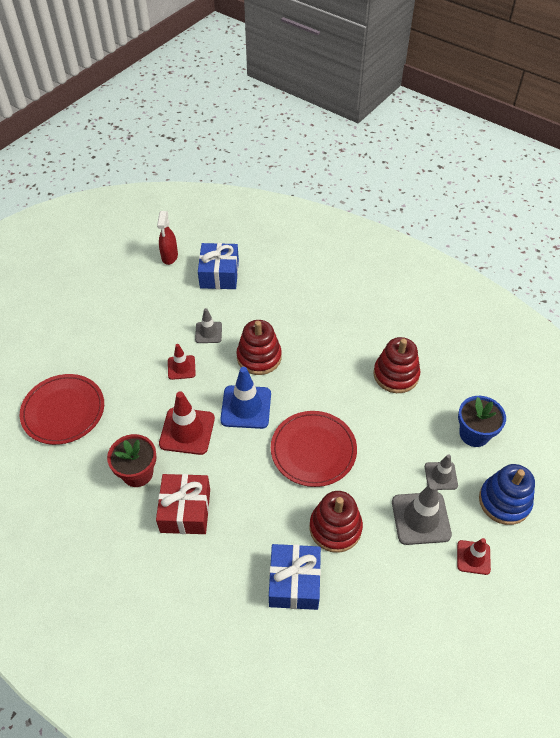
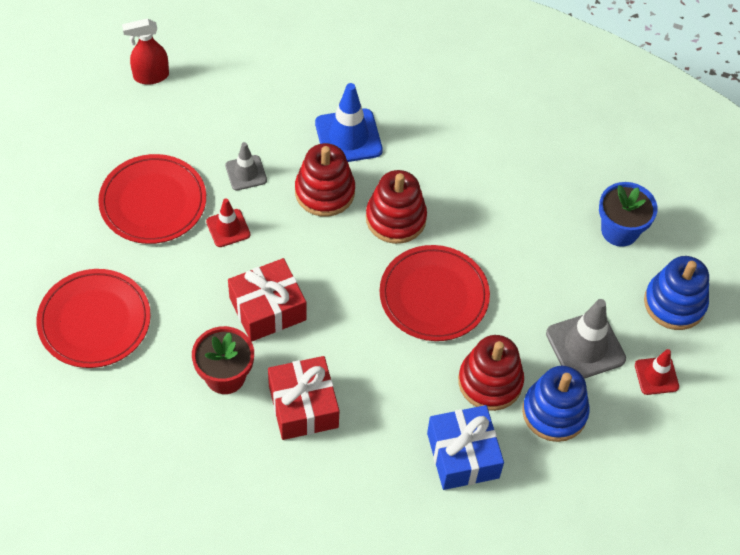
camera: 20 degrees left, 5 degrees up
red spray bottle [157,211,178,265] -> red spray bottle turned 90 degrees clockwise [122,19,169,85]
red traffic cone [159,391,215,455] -> red gift [228,258,306,342]
blue gift [198,243,239,289] -> none
blue traffic cone [220,367,271,429] -> blue traffic cone moved to [315,83,383,162]
red stacking toy [374,337,420,393] -> red stacking toy moved to [366,170,427,244]
grey traffic cone [425,454,458,490] -> none
none -> red plate [98,154,206,244]
none -> blue stacking toy [522,366,590,442]

